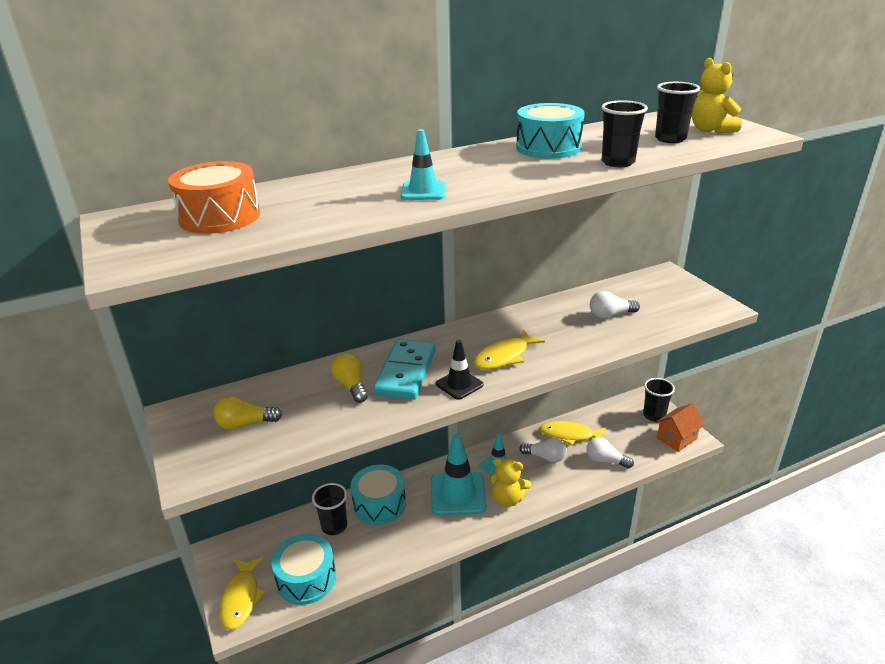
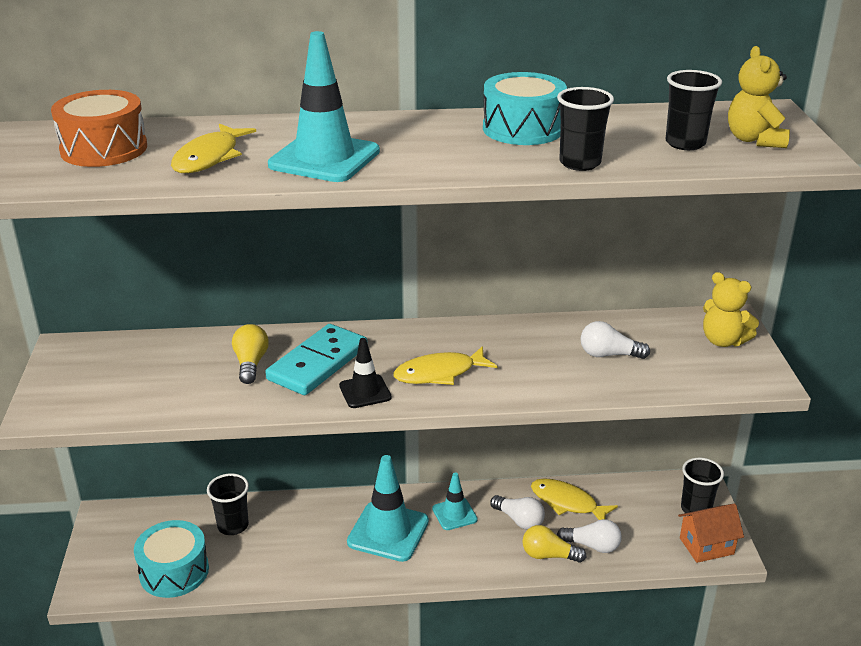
camera: 20 degrees right, 0 degrees up
yellow light bulb [214,395,282,430] -> yellow light bulb moved to [522,525,586,563]
yellow fish [220,557,265,630] -> yellow fish moved to [171,123,256,173]
turquoise drum [350,465,406,525] -> none
turquoise traffic cone [400,129,446,200] -> turquoise traffic cone [268,31,380,182], size x1.78
yellow teddy bear [489,458,531,507] -> yellow teddy bear moved to [703,272,759,347]
white light bulb [586,437,634,468] -> white light bulb turned 150 degrees clockwise [557,519,622,553]

